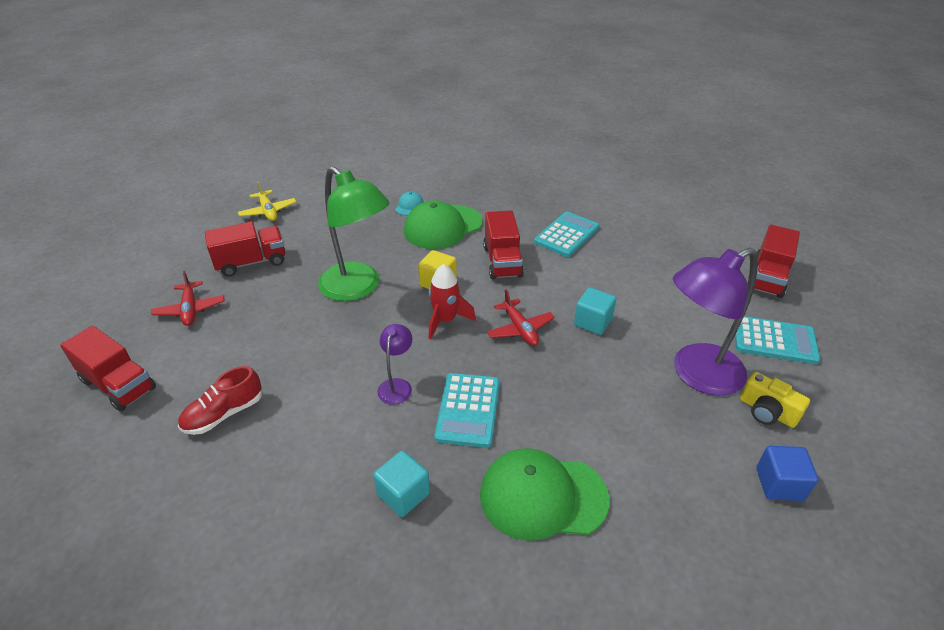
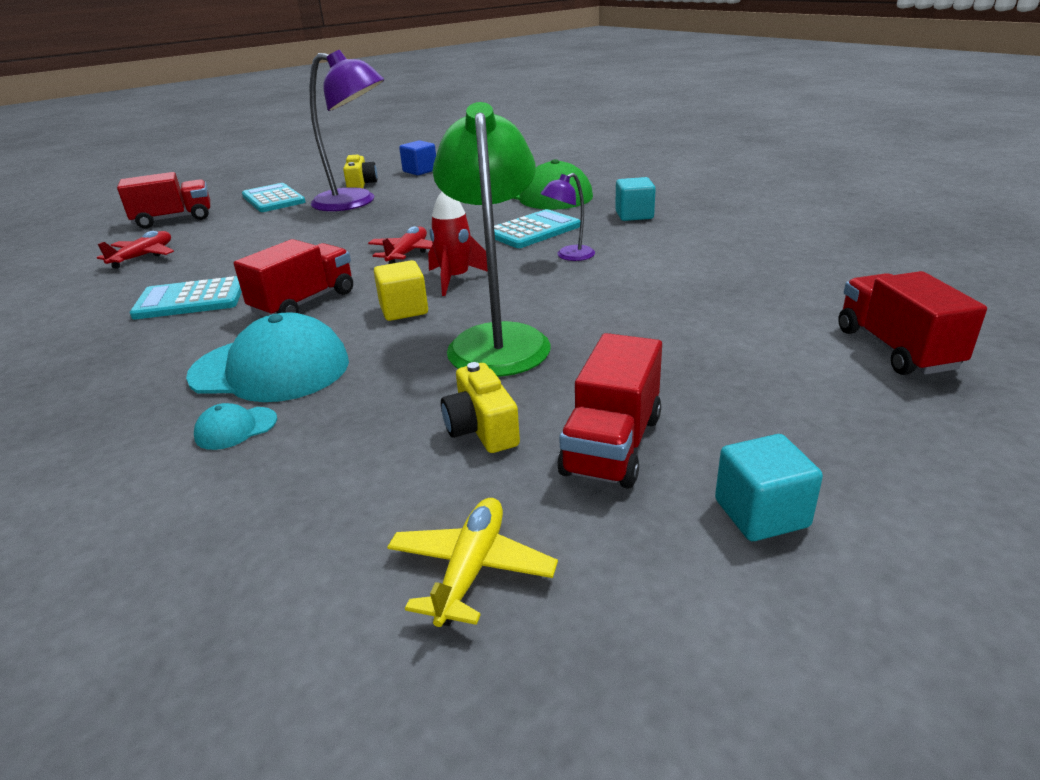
camera: 135 degrees left, 10 degrees down
red plane [151,271,225,326] -> red plane moved to [97,231,174,269]
red shoe [178,366,262,435] -> none
red truck [205,222,285,277] -> red truck turned 90 degrees counterclockwise [558,333,662,489]
green cap [404,200,482,249] -> turquoise cap [186,312,349,402]
turquoise cube [574,287,616,335] -> turquoise cube moved to [715,434,823,541]
none -> yellow camera [441,362,520,453]

